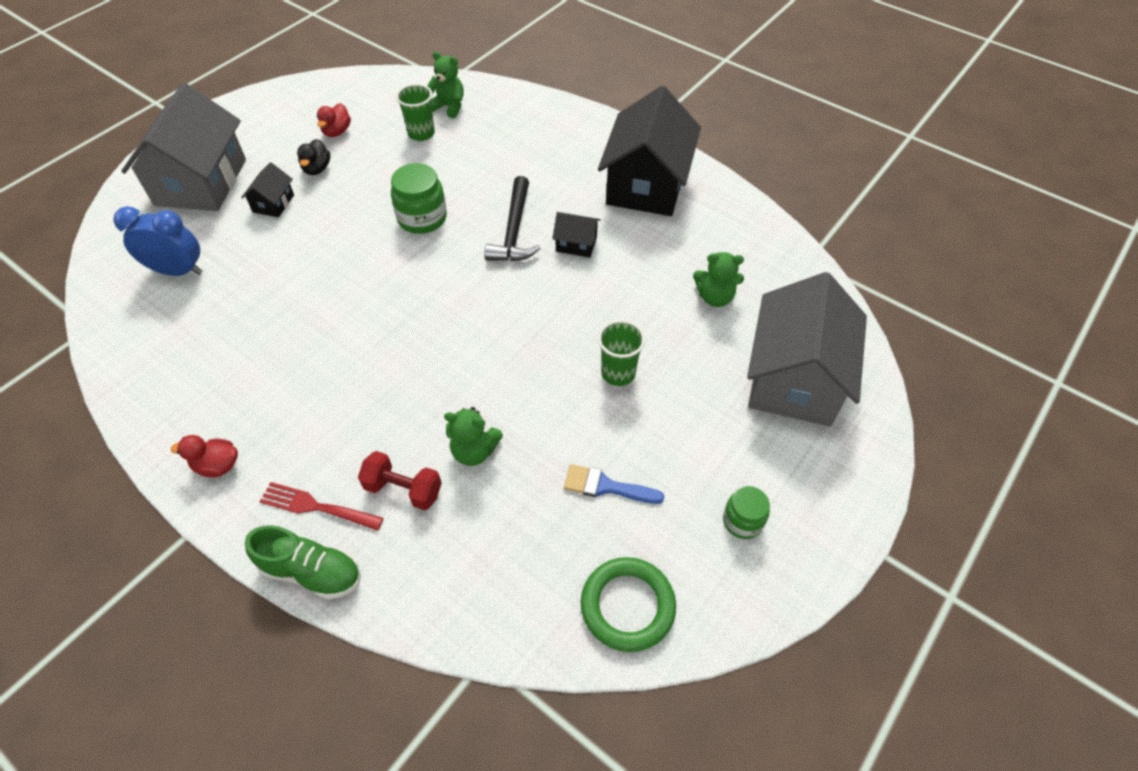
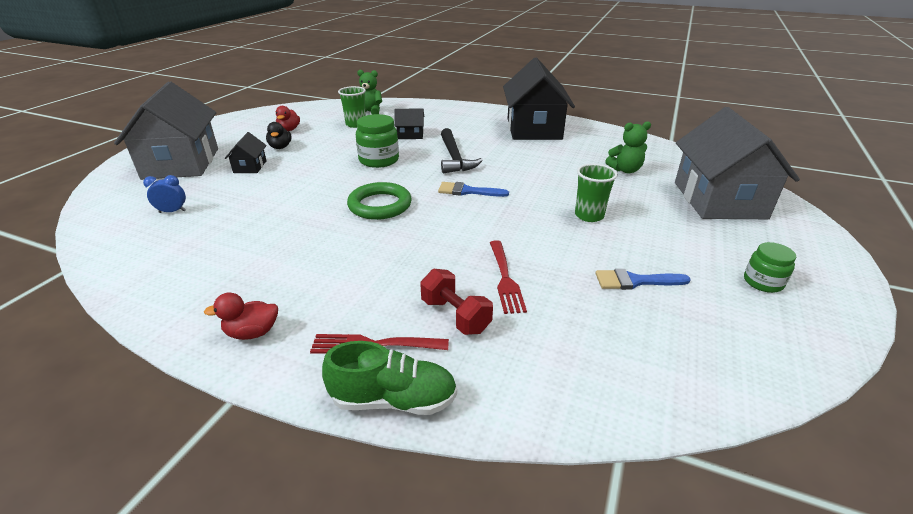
camera: 15 degrees left, 20 degrees down
blue clock [113,206,203,276] -> blue clock [143,175,186,213], size x0.54
red dumbbell [358,451,442,511] -> red dumbbell turned 45 degrees clockwise [420,269,493,335]
green teddy bear [444,407,503,466] -> red fork [490,240,527,314]
black house [552,212,601,257] -> black house moved to [394,109,424,139]
green ring [581,557,676,652] -> green ring moved to [347,182,412,220]
none -> blue brush [438,182,509,197]

